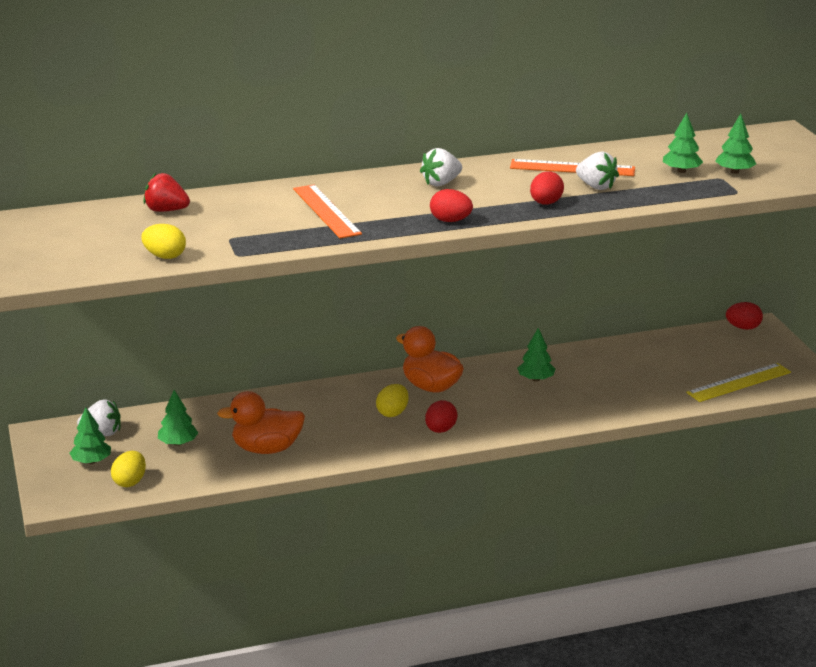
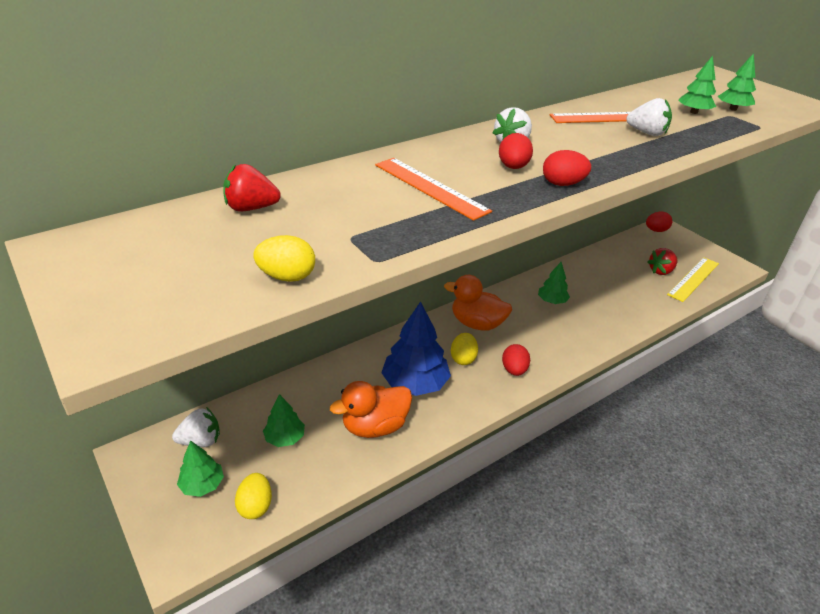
camera: 20 degrees left, 10 degrees up
red egg [530,172,564,205] -> red egg moved to [499,133,533,169]
none -> blue tree [381,301,451,396]
none -> red strawberry [647,248,678,275]

